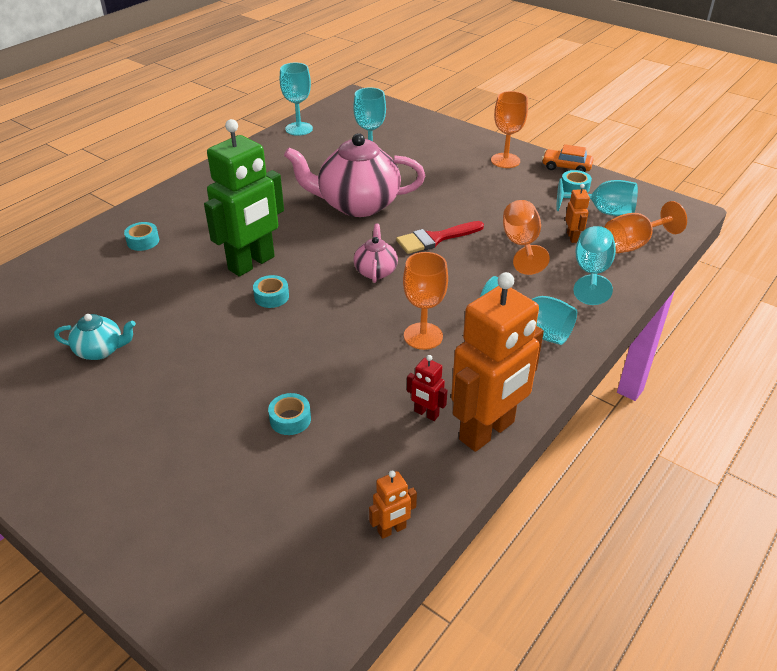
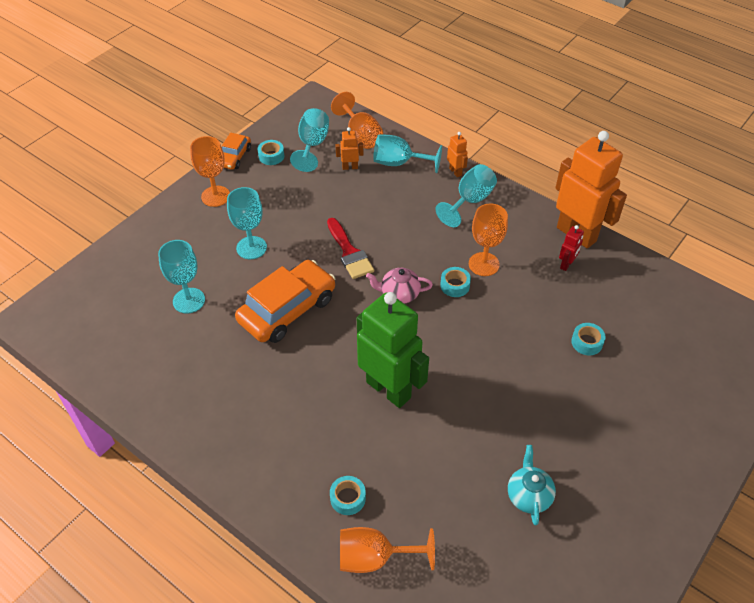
camera: 90 degrees left, 10 degrees up
turquoise tape [253,275,289,308] -> turquoise tape moved to [440,267,471,297]
turquoise goblet [280,63,313,136] -> turquoise goblet moved to [227,187,267,259]
pink teapot [284,133,425,217] -> orange car [235,260,335,343]
orange robot [369,471,417,539] -> orange robot moved to [447,132,468,177]
orange goblet [503,200,550,275] -> orange goblet moved to [340,527,435,573]

